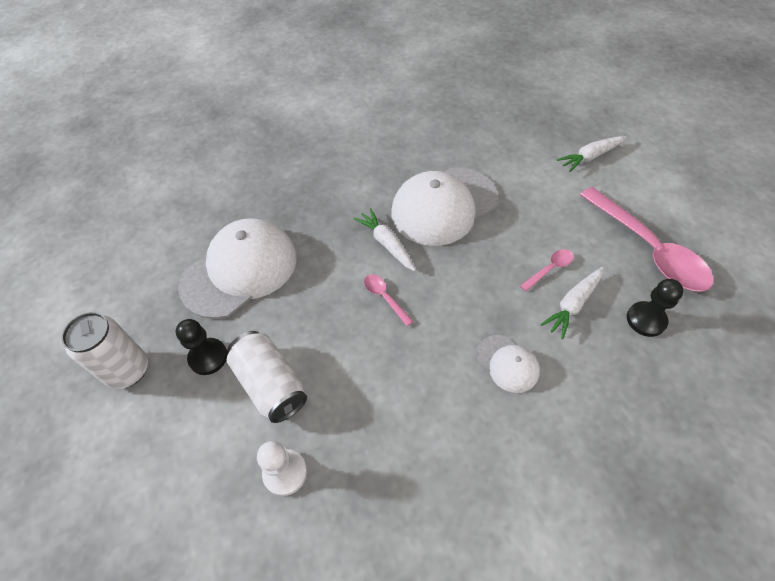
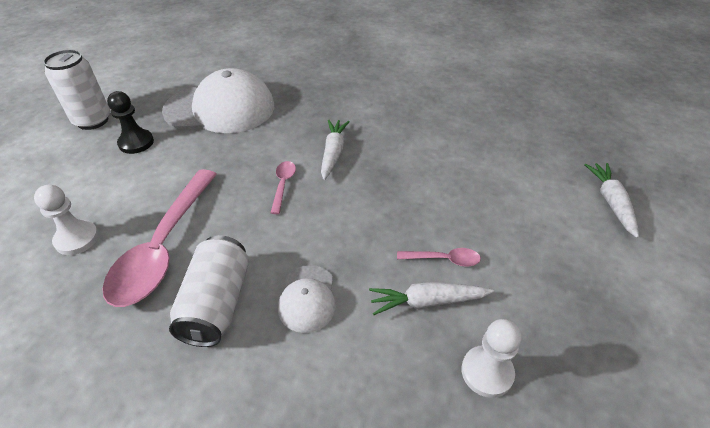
camera: 40 degrees right, 10 degrees down
white can [227,331,307,423] -> white can moved to [169,235,249,347]
white cap [391,168,498,246] -> none
white carrot [557,136,626,172] -> white carrot turned 75 degrees clockwise [584,163,639,238]
pink spoon [580,187,714,292] -> pink spoon moved to [102,169,217,307]
black pawn [627,279,684,337] -> white pawn [462,319,522,398]

